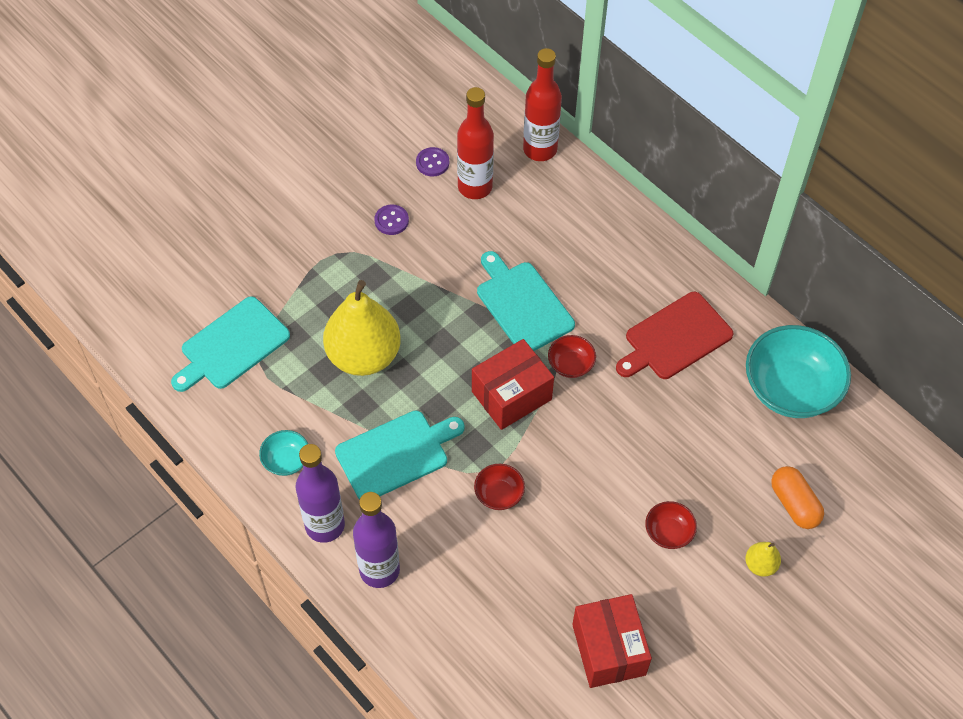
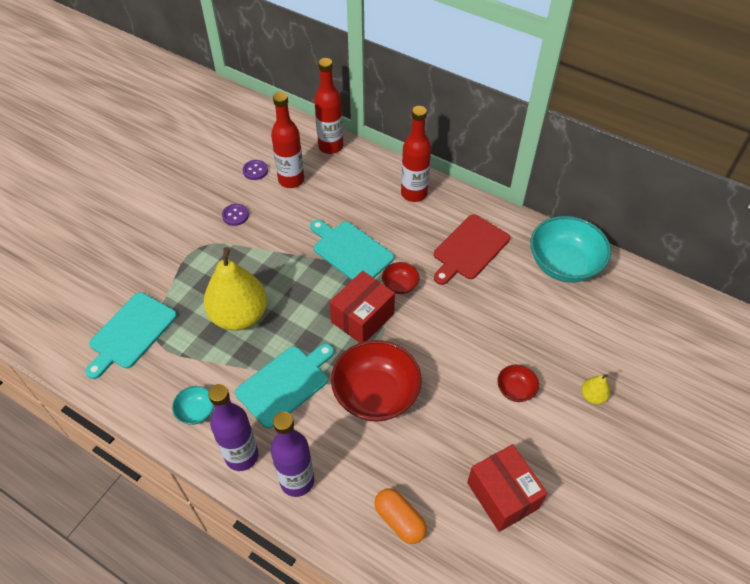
camera: 15 degrees left, 5 degrees down
red bowl [474,464,525,510] -> red bowl [331,340,422,422], size x2.13
orange capsule [771,466,824,529] -> orange capsule moved to [374,489,427,544]
none -> red bottle [401,106,431,202]

